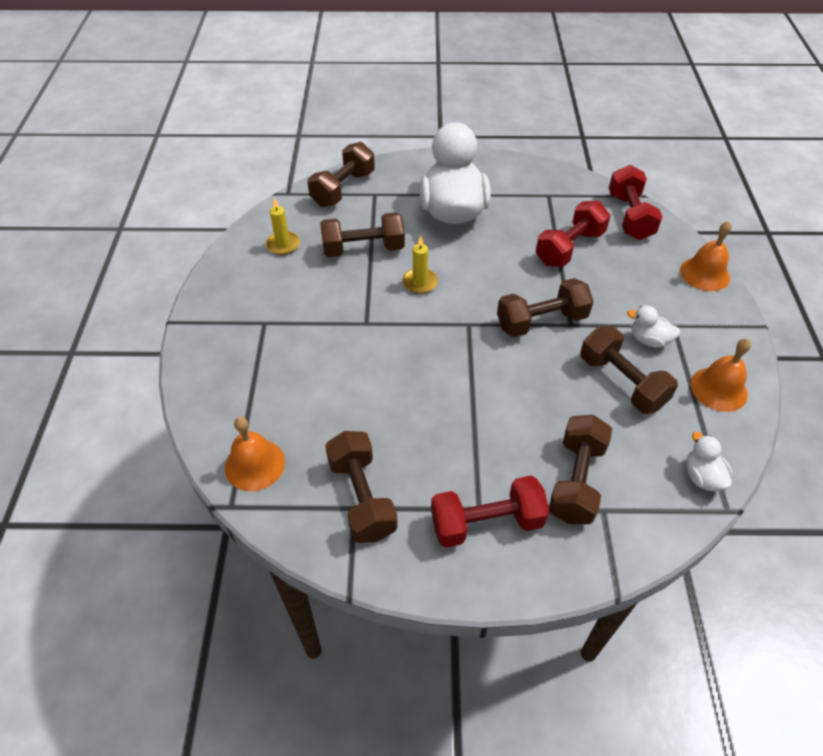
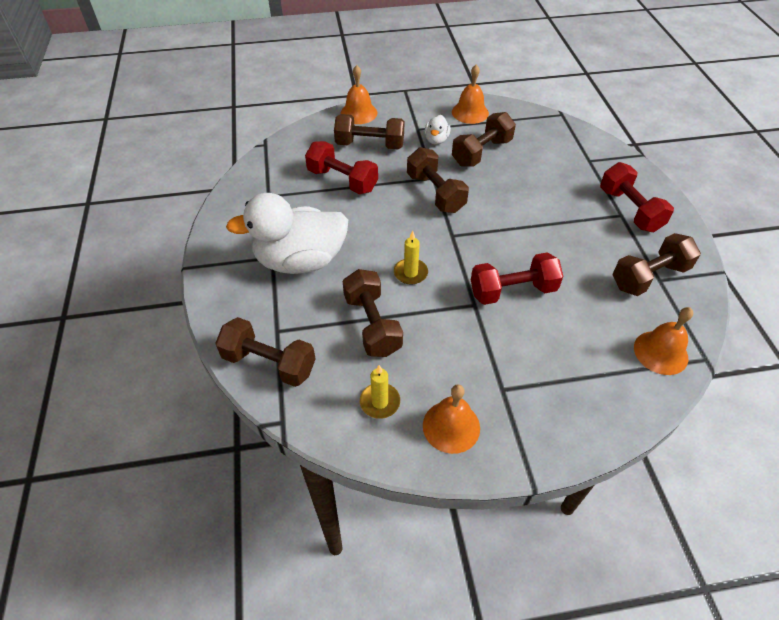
camera: 100 degrees left, 0 degrees up
brown dumbbell [549,415,612,524] -> brown dumbbell moved to [334,114,405,149]
red dumbbell [609,165,662,240] -> red dumbbell moved to [471,252,563,305]
white duck [686,432,733,491] -> none
none -> orange bell [423,385,480,454]

